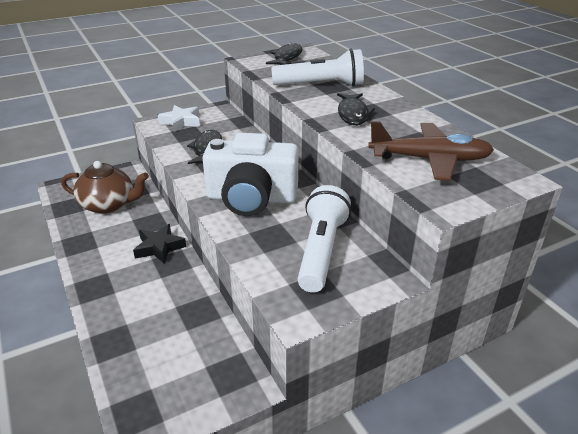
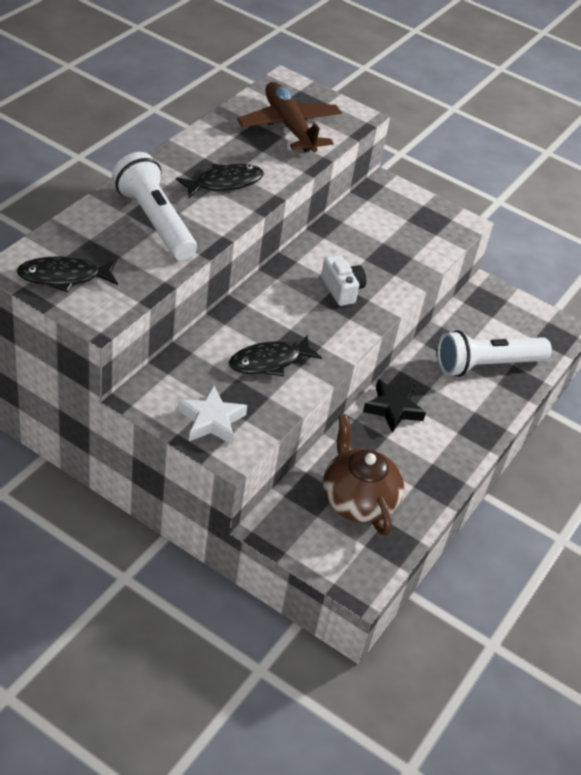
camera: 125 degrees left, 10 degrees up
white camera [202,133,298,216] -> white camera [321,255,366,306], size x0.47
white flashlight [297,185,351,293] -> white flashlight moved to [437,330,552,377]

